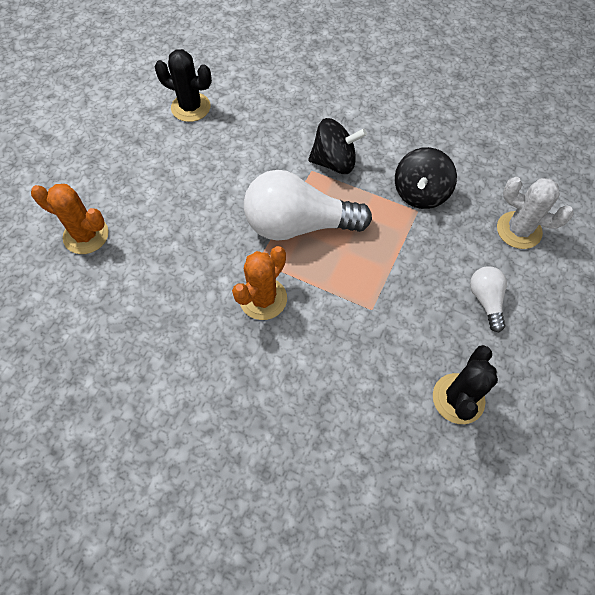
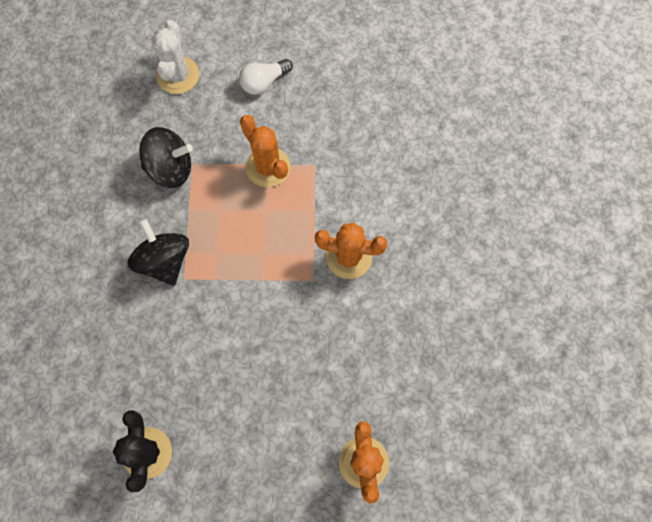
camera: 115 degrees left, 10 degrees up
white light bulb [244,170,372,241] -> none
black cactus [433,345,498,424] -> none
none -> orange cactus [240,115,290,187]

